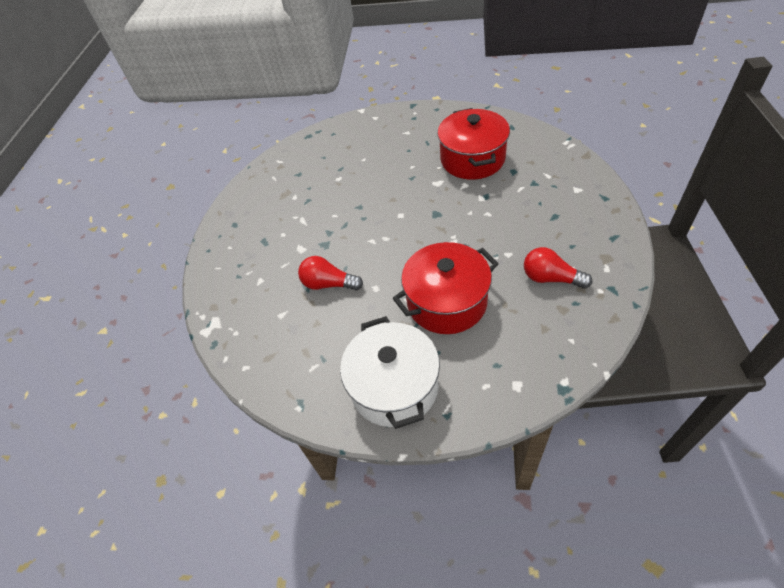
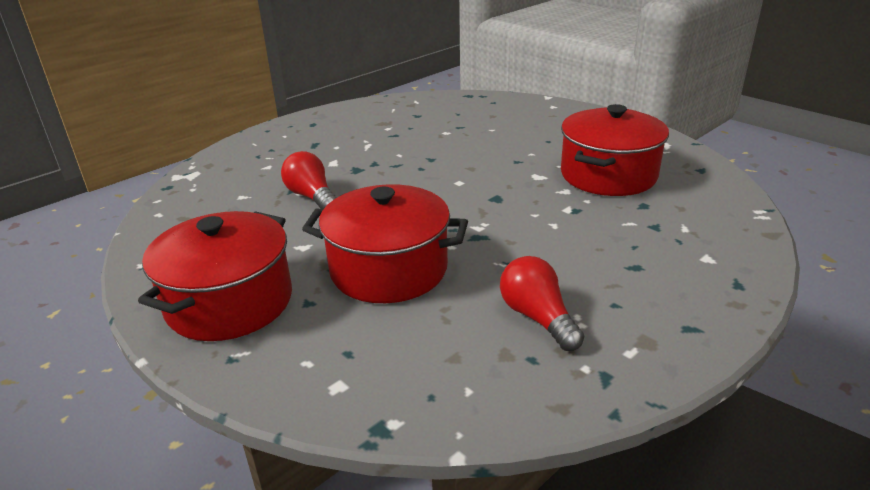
camera: 35 degrees right, 20 degrees down
white pot [340,316,440,429] -> red pot [138,211,292,341]

